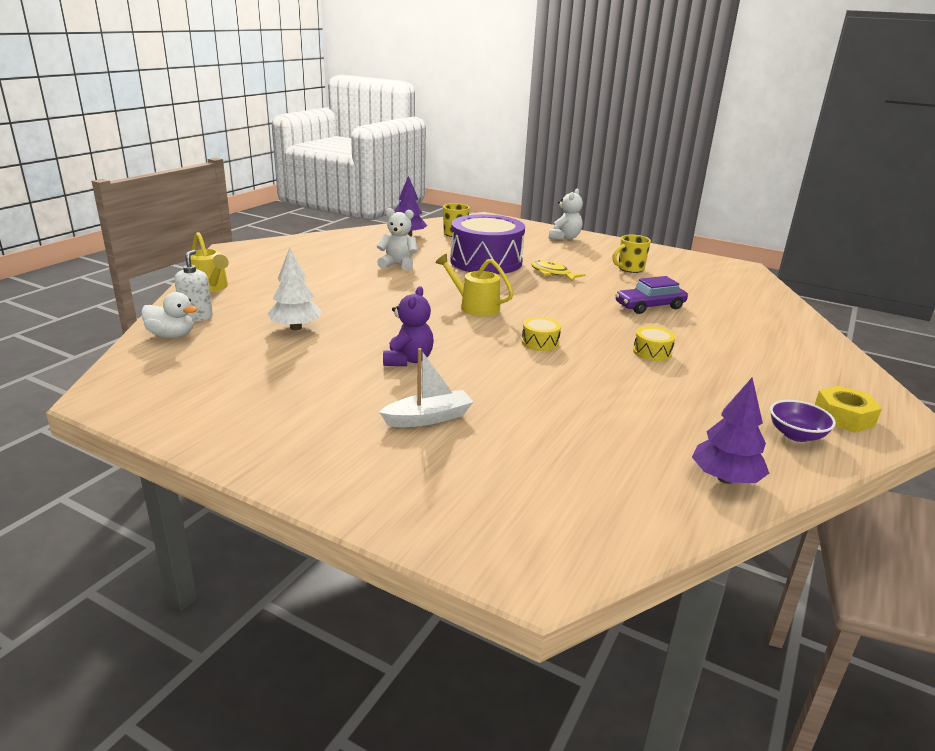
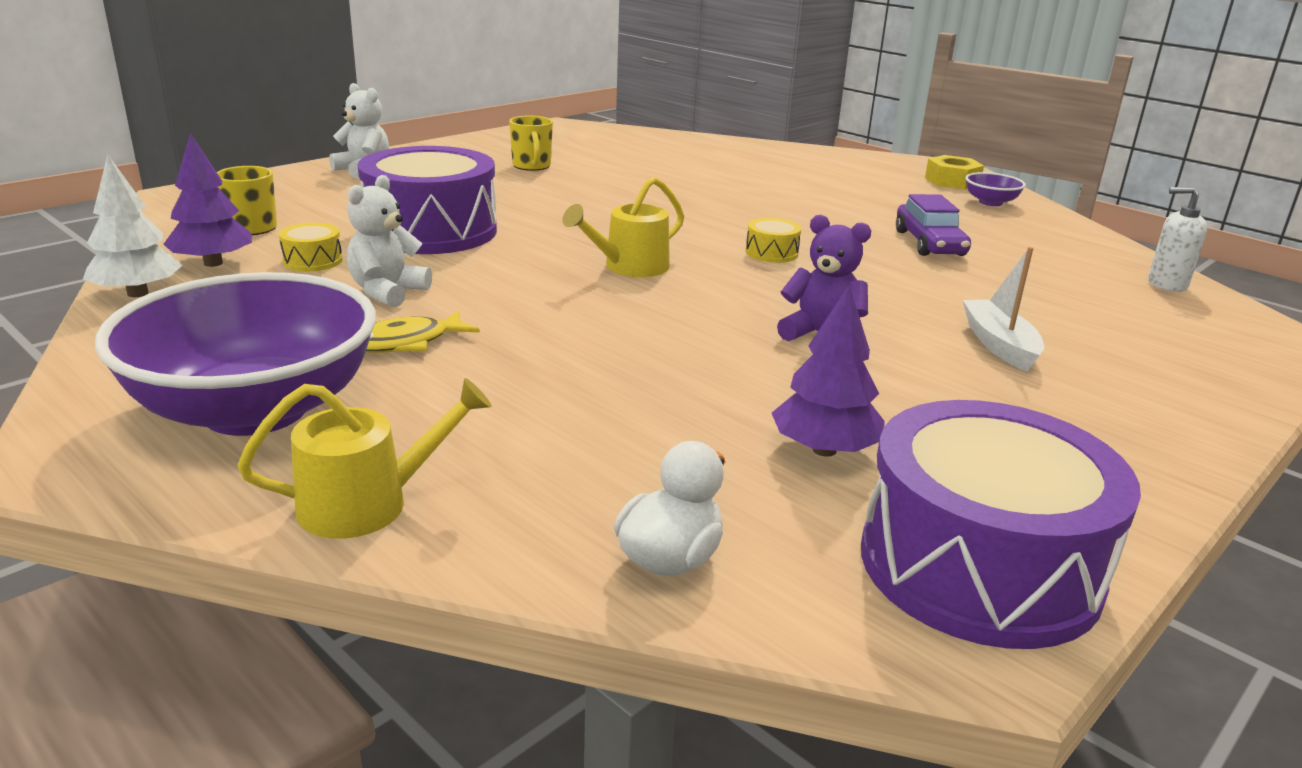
camera: 75 degrees left, 0 degrees up
white soap dispenser [174,250,213,322] -> white soap dispenser moved to [1148,187,1207,292]
white tree [268,248,321,330] -> white tree moved to [83,154,182,297]
yellow fish [532,260,585,281] -> yellow fish moved to [366,311,480,353]
purple car [615,276,688,314] -> purple car moved to [896,194,971,256]
yellow drum [633,326,675,361] -> yellow drum moved to [279,223,342,272]
purple tree [692,377,769,484] -> purple tree moved to [772,284,885,457]
none -> purple bowl [95,272,376,436]
none -> purple drum [861,400,1141,649]

